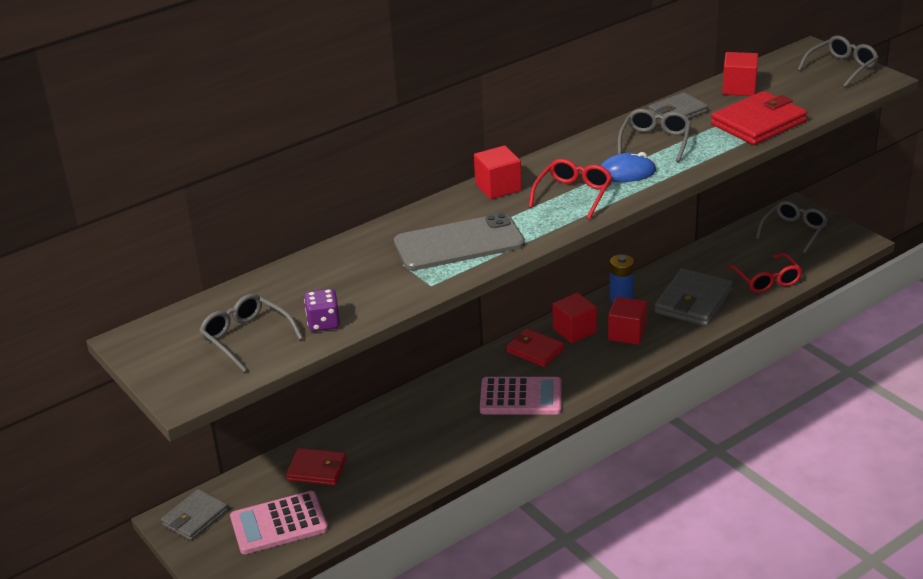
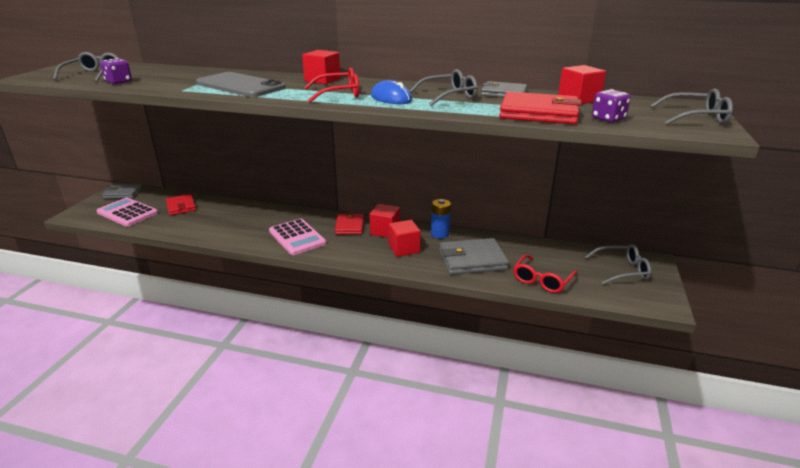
camera: 50 degrees right, 5 degrees down
none -> purple dice [592,89,631,123]

